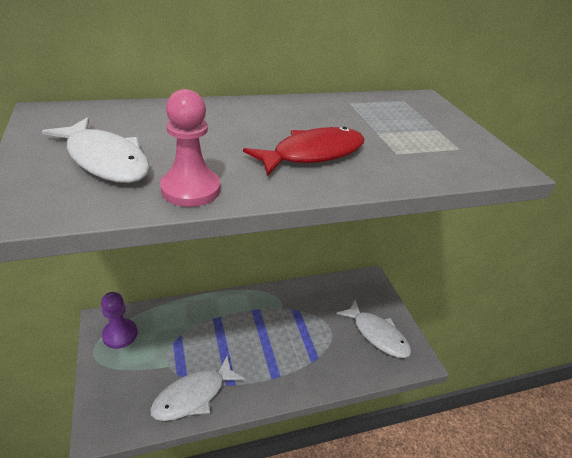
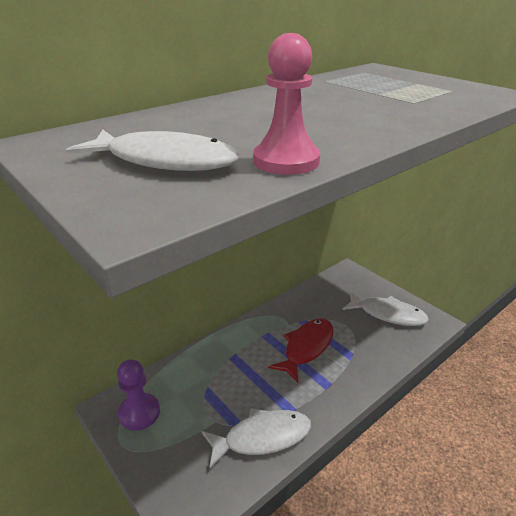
camera: 20 degrees left, 5 degrees down
white fish [150,356,245,421] -> white fish turned 135 degrees counterclockwise [201,408,311,469]
red fish [243,127,364,176] -> red fish moved to [268,318,333,382]

